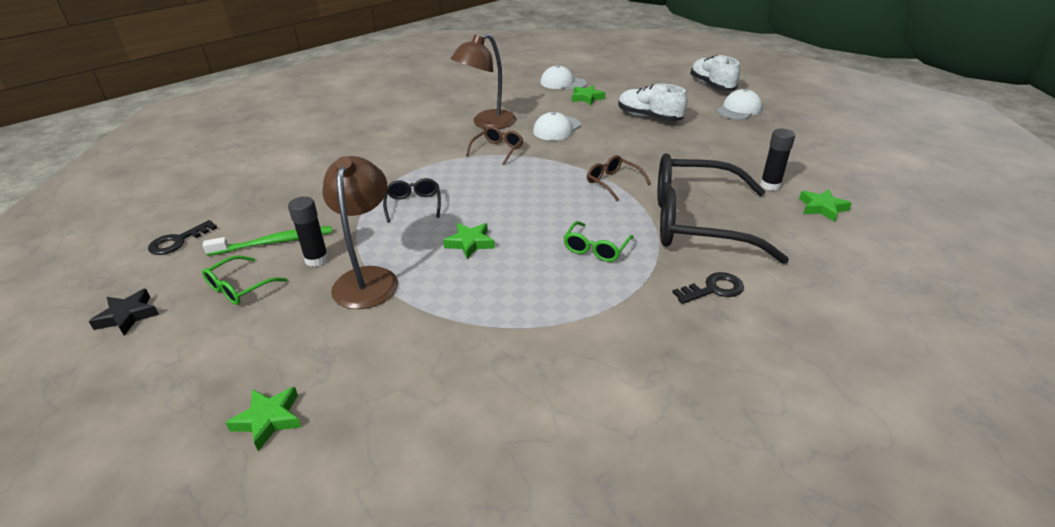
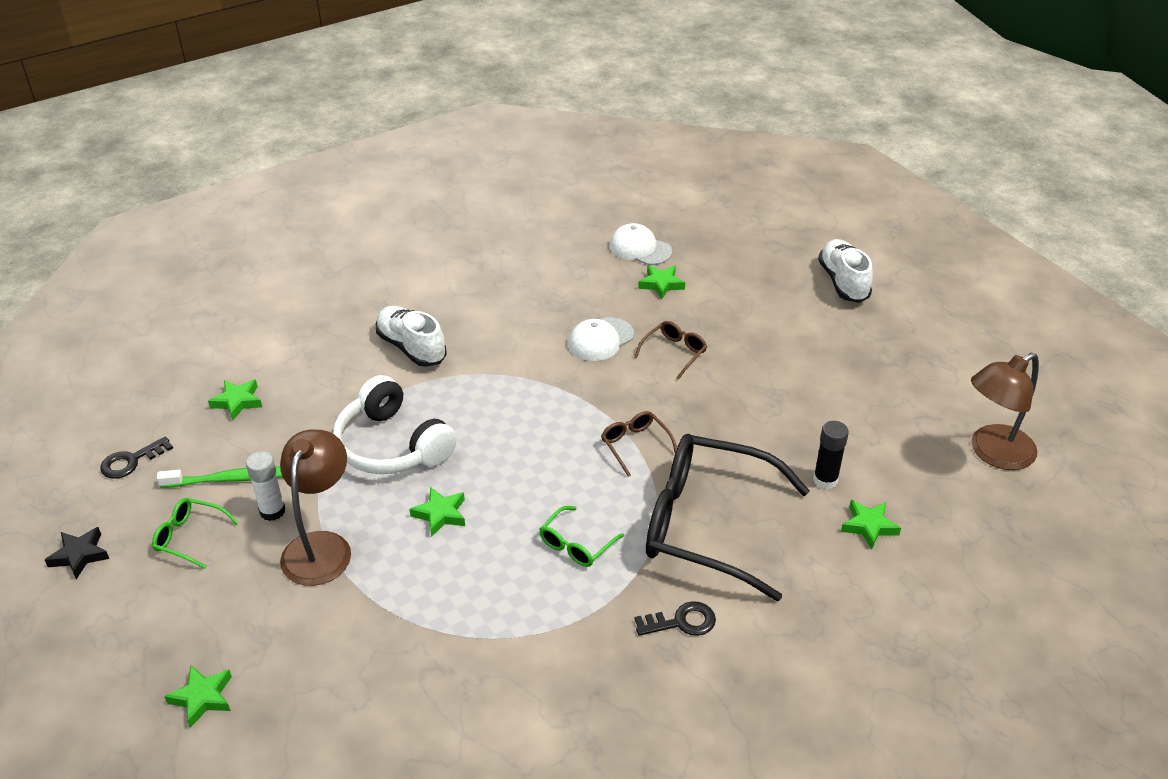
camera: 10 degrees right, 5 degrees up
green glasses [202,255,287,305] -> green glasses turned 60 degrees clockwise [152,498,239,569]
black glue stick [288,197,329,267] -> white glue stick [246,451,286,521]
black glasses [383,178,441,222] -> white headphones [333,375,457,474]
brown lamp [451,33,516,129] -> brown lamp moved to [971,352,1039,470]
brown glasses [466,126,523,165] -> brown glasses moved to [634,321,707,380]
white shoe [618,84,687,122] -> white shoe moved to [376,306,446,367]
white cap [717,89,762,120] -> none
none -> green star [208,379,262,420]

